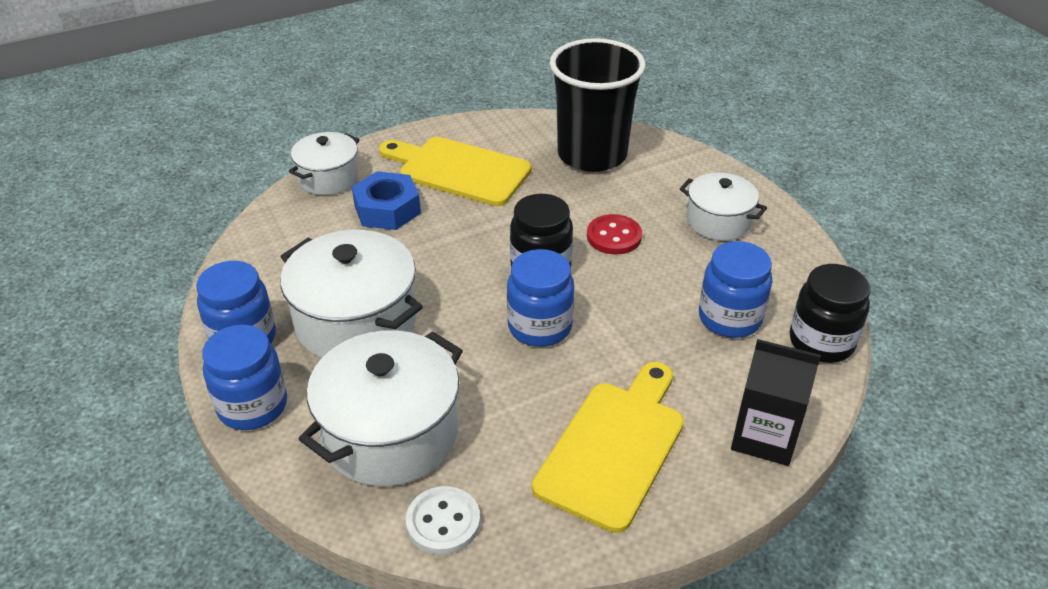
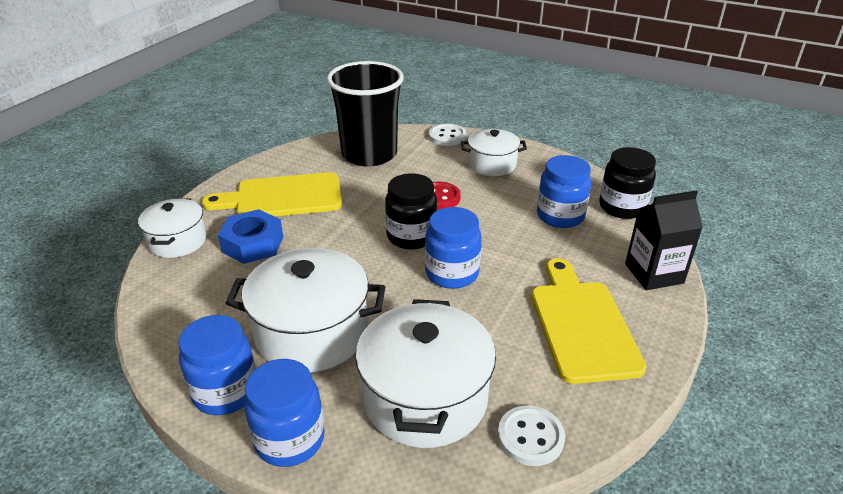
camera: 35 degrees left, 5 degrees down
none -> white button [429,123,466,146]

